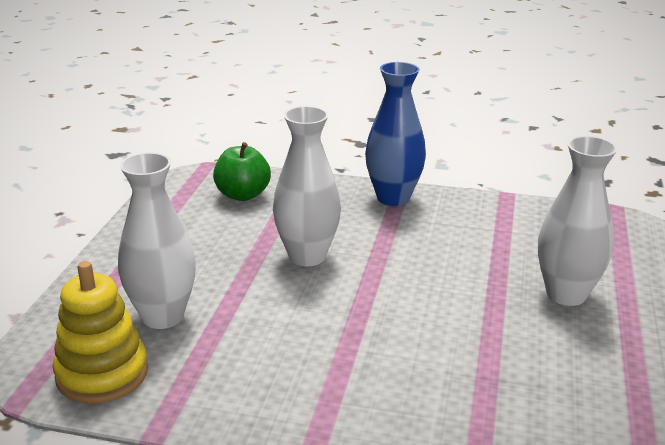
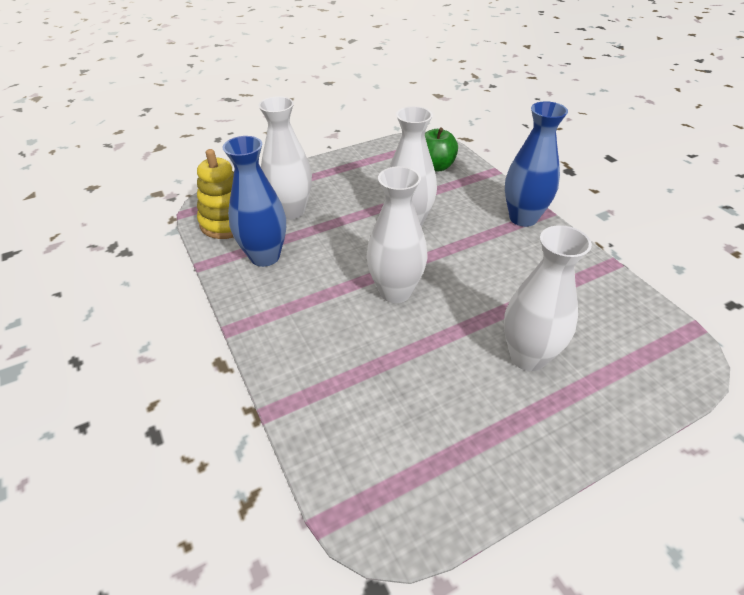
camera: 50 degrees right, 15 degrees up
none -> blue vase [223,136,286,267]
none -> white vase [366,166,427,303]

